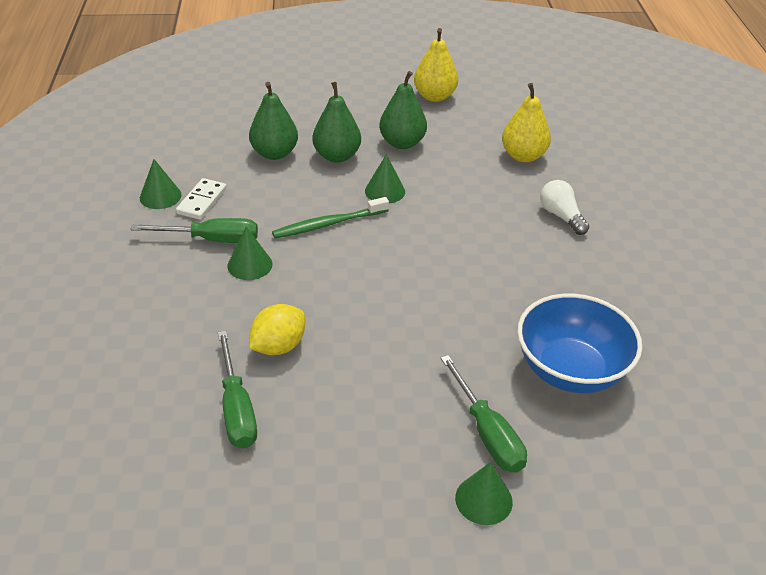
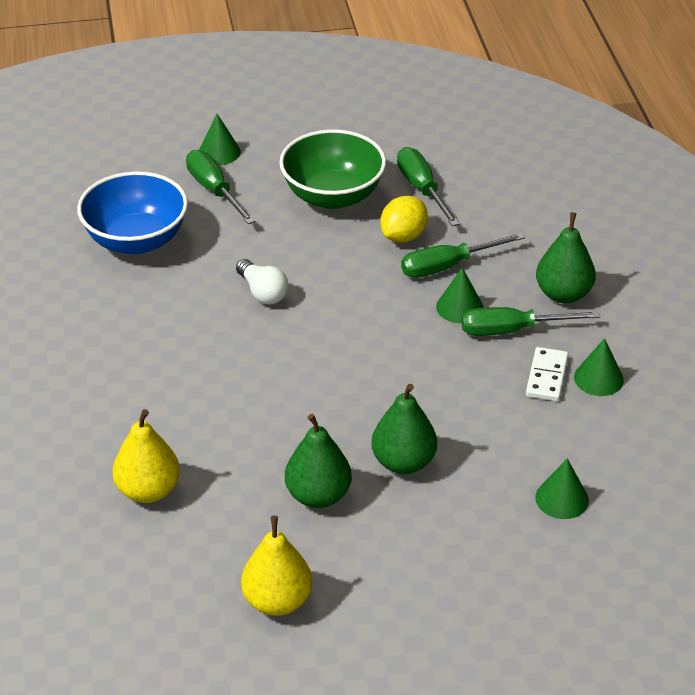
camera: 175 degrees right, 0 degrees up
green pear [249,82,298,160] -> green pear moved to [536,212,596,303]
green toothbrush [272,197,389,238] -> none
green cone [365,154,405,203] -> green cone moved to [535,458,589,519]
white light bulb [540,180,589,235] -> white light bulb moved to [236,259,288,304]
none -> green bowl [279,129,386,209]
none -> green screwdriver [401,233,525,278]

